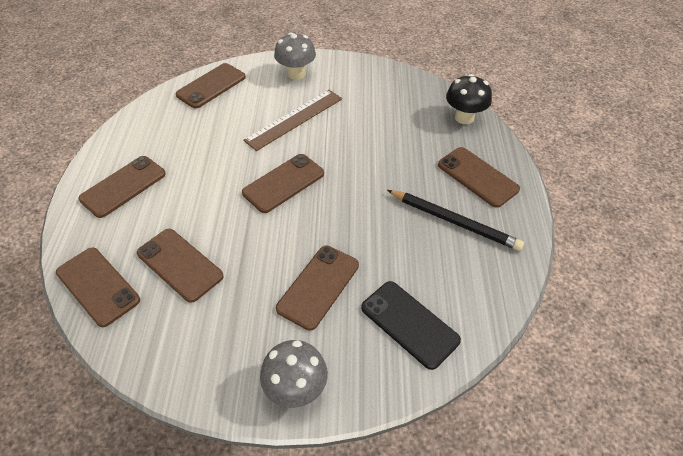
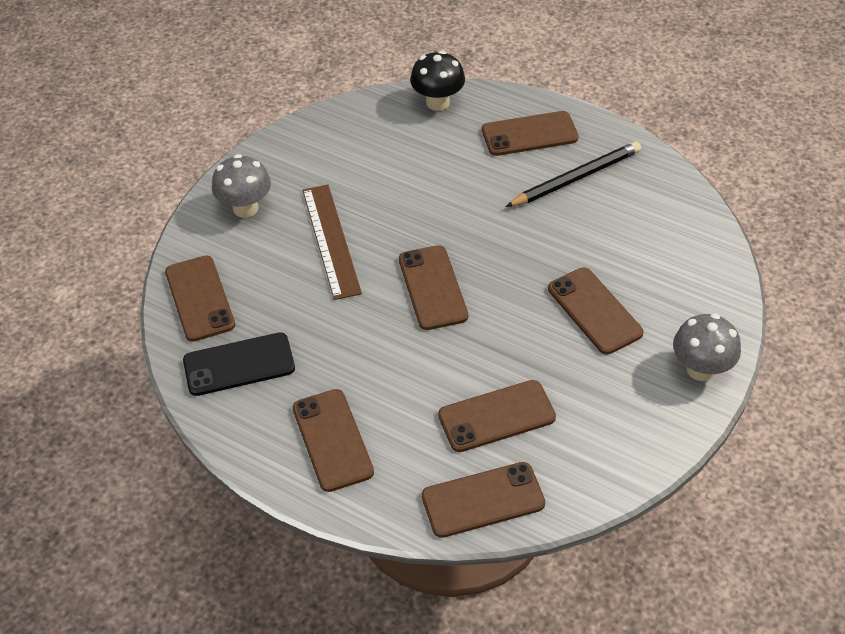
camera: 60 degrees left, 0 degrees up
black phone [361,281,461,370] -> black phone moved to [183,332,295,396]

